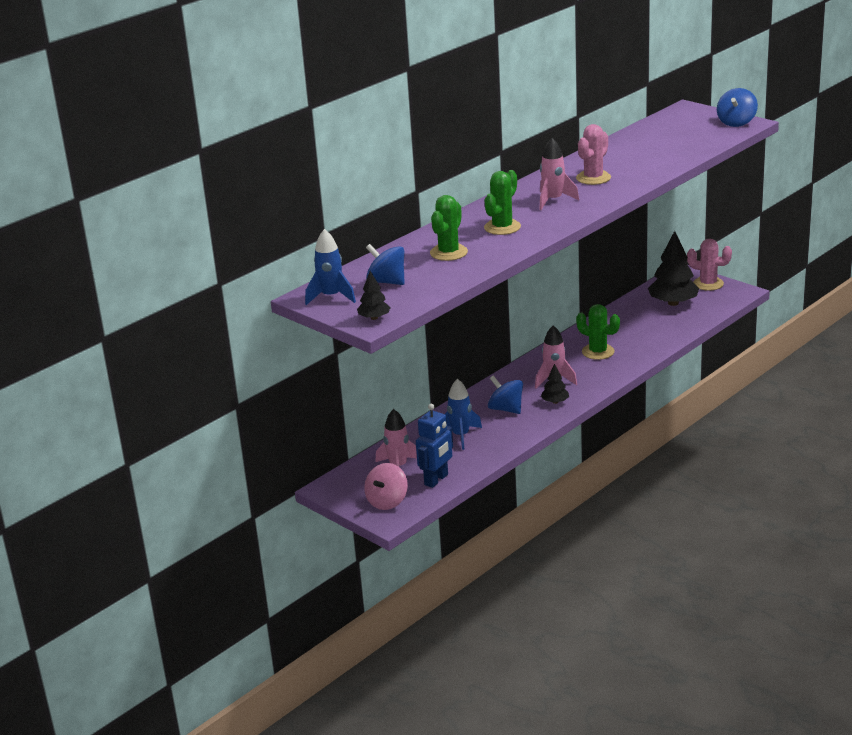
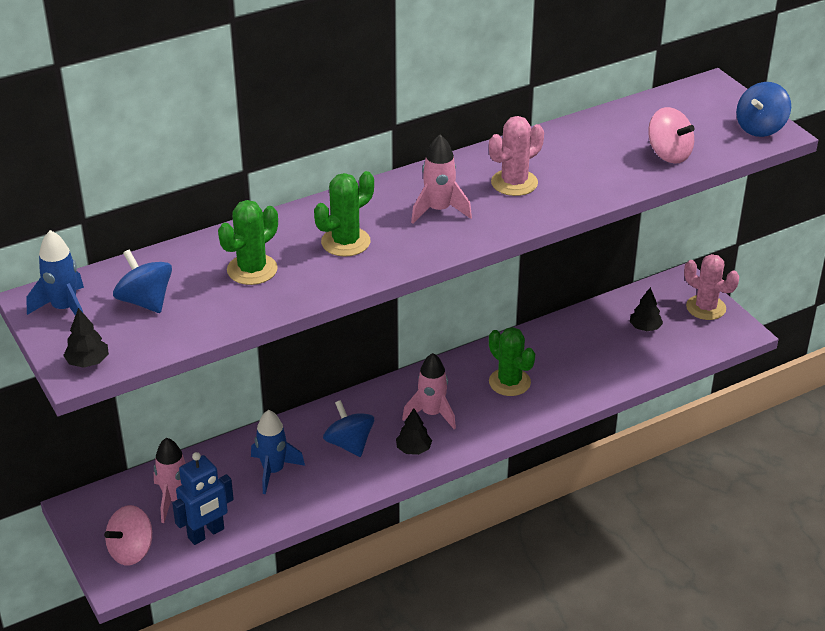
camera: 15 degrees right, 10 degrees up
black tree [648,231,699,306] -> black tree [630,287,663,331], size x0.50
none -> pink spinning top [648,107,695,164]

